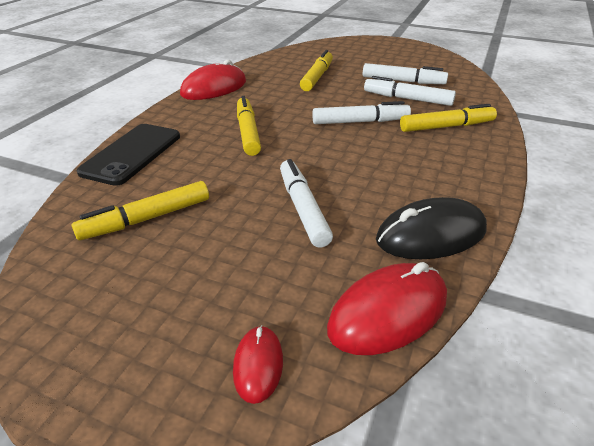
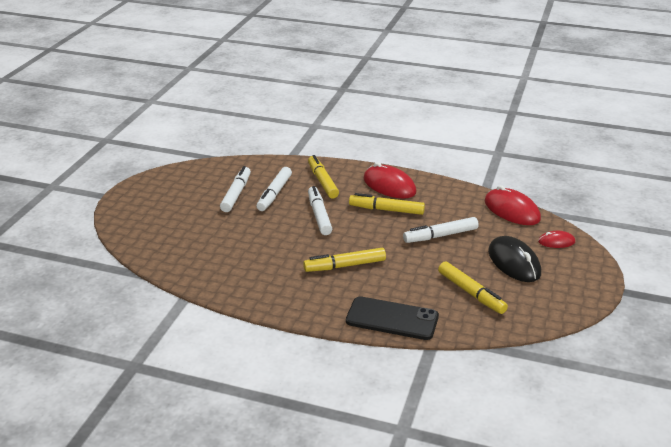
camera: 95 degrees left, 5 degrees down
red mouse [180,60,246,100] -> red mouse moved to [363,162,416,199]
yellow marker [300,50,333,91] -> yellow marker moved to [349,193,425,215]
black mouse [376,197,487,259] -> black mouse moved to [488,236,541,282]

